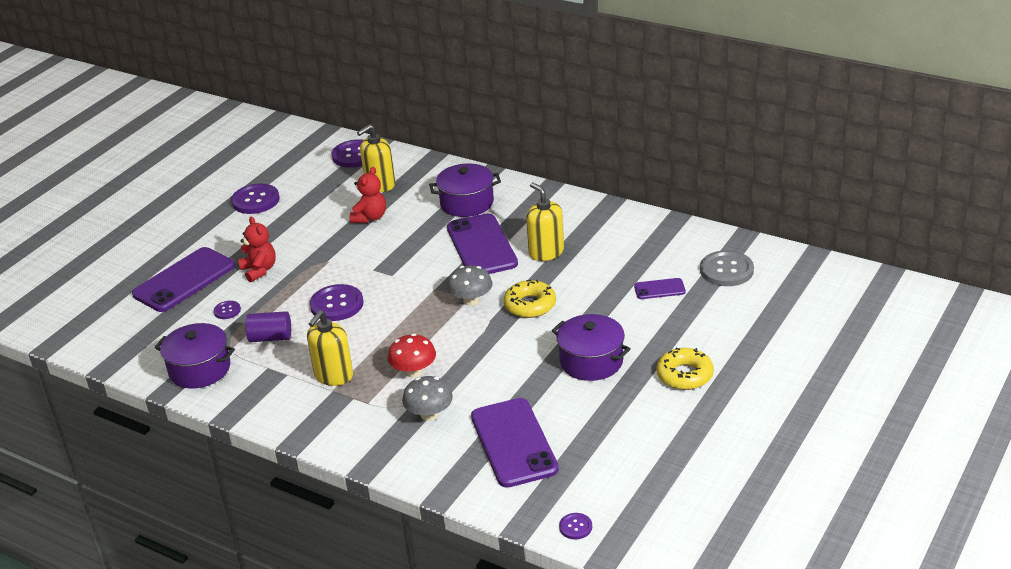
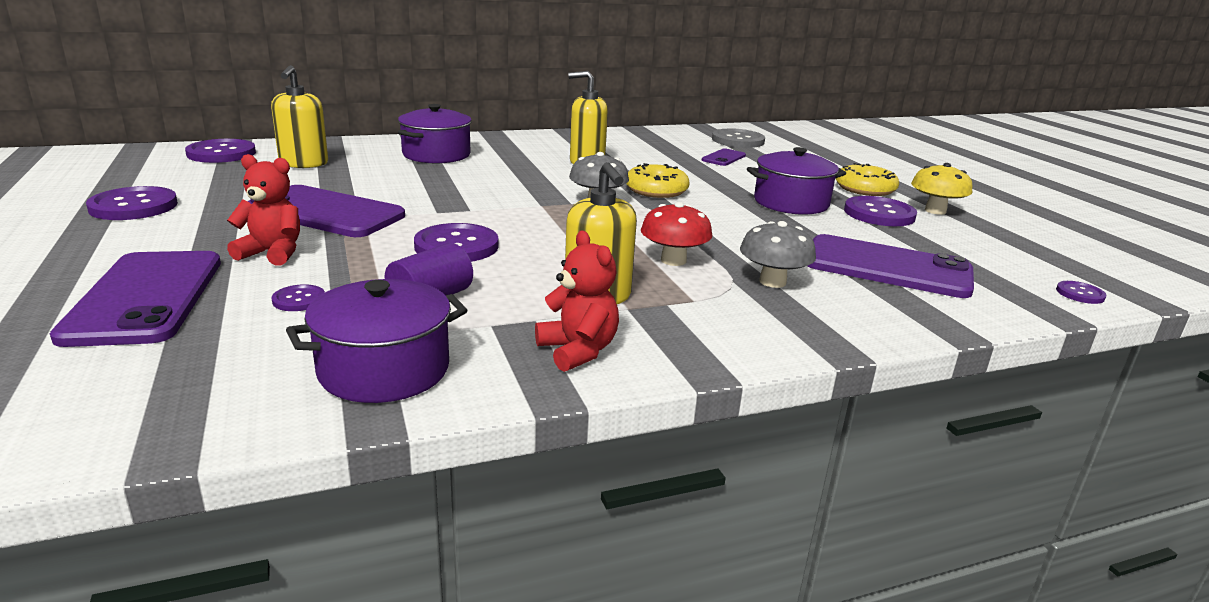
camera: 55 degrees left, 10 degrees down
red teddy bear [350,167,386,223] -> red teddy bear moved to [535,231,619,372]
purple phone [447,213,518,274] -> purple phone moved to [248,185,405,237]
none -> purple button [844,196,917,226]
none -> yellow mushroom [911,163,972,215]

